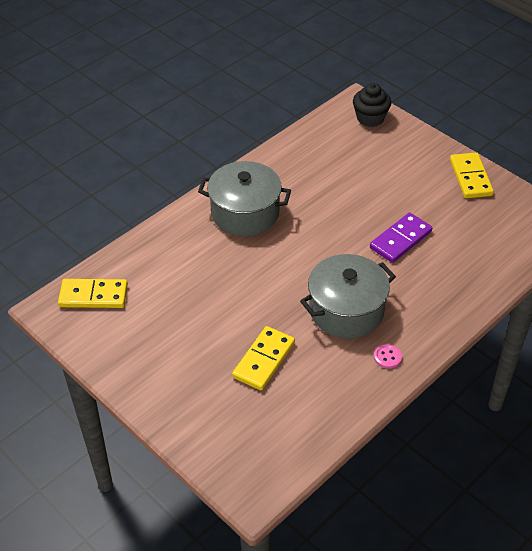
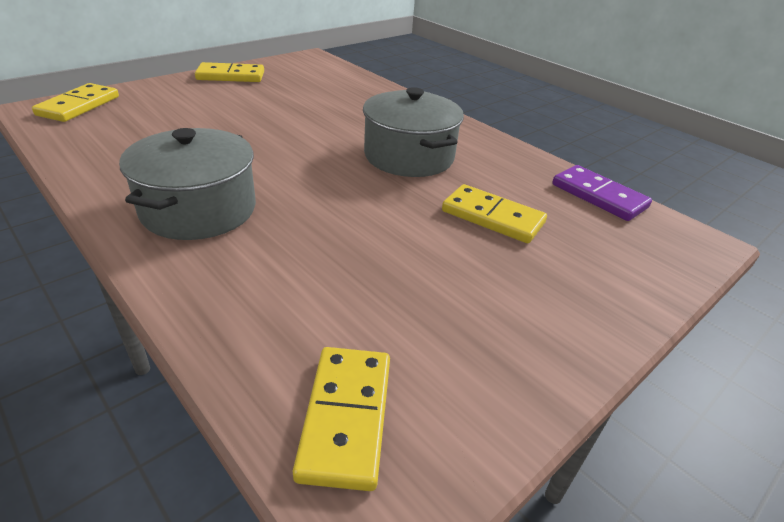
camera: 90 degrees left, 10 degrees down
black cupcake [353,83,391,127] -> yellow domino [32,83,119,122]
purple domino [370,213,432,263] -> purple domino moved to [552,165,652,221]
pink button [374,344,402,369] -> none

